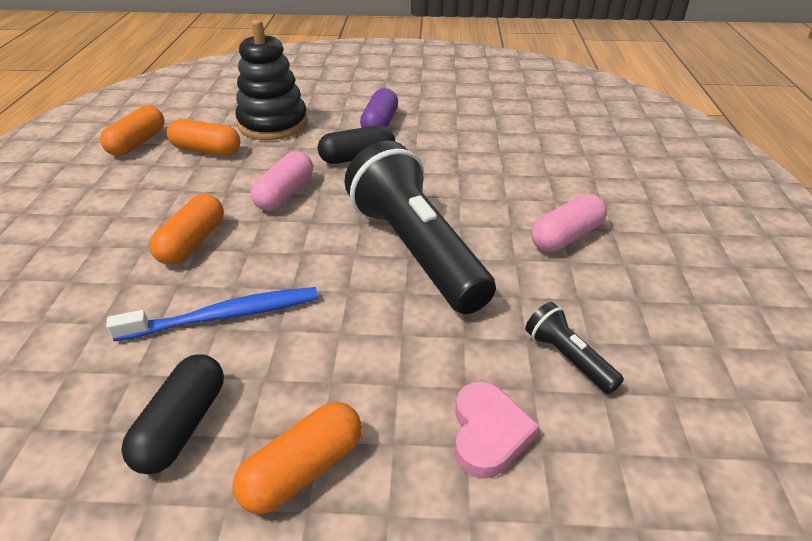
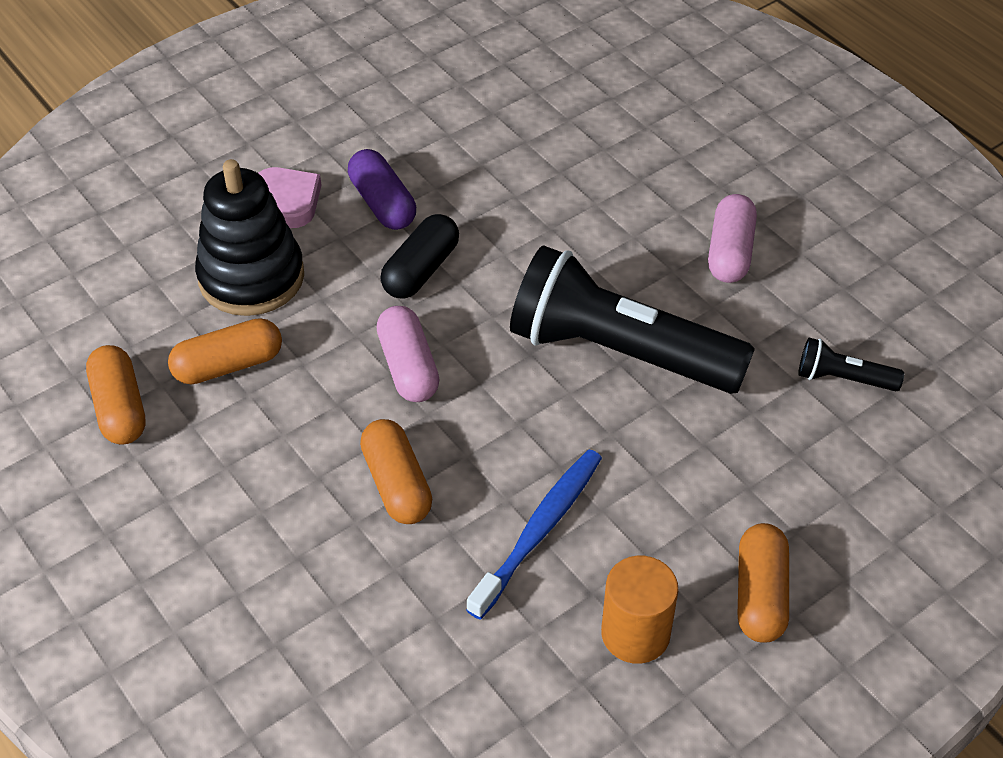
camera: 40 degrees left, 10 degrees up
black capsule [121,354,224,474] -> orange cylinder [601,556,679,664]
pink heart [455,382,539,479] -> pink heart moved to [258,167,321,228]

